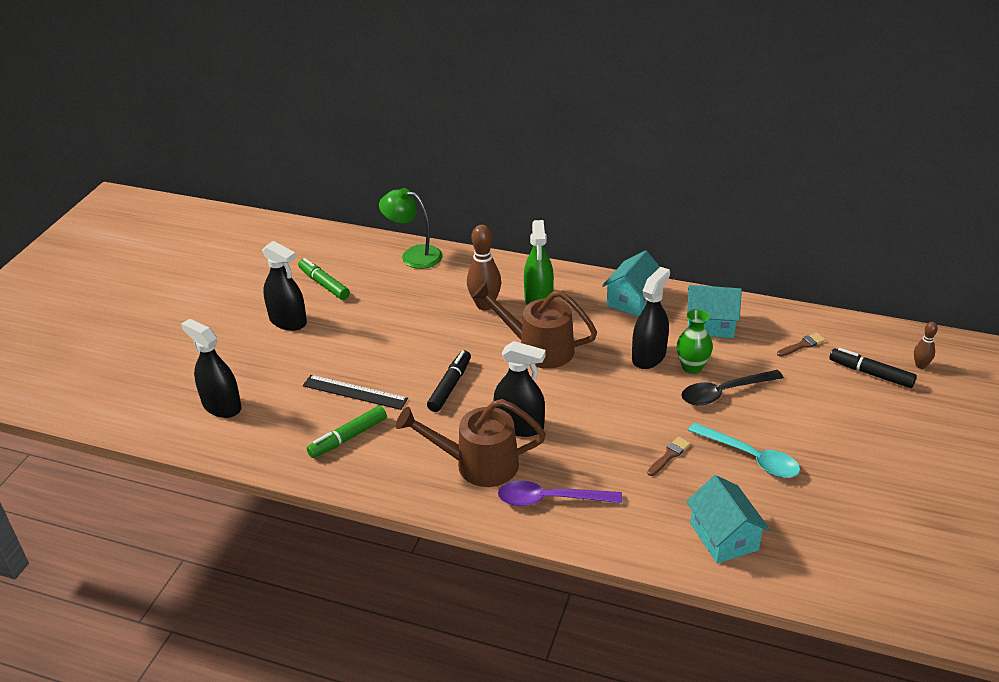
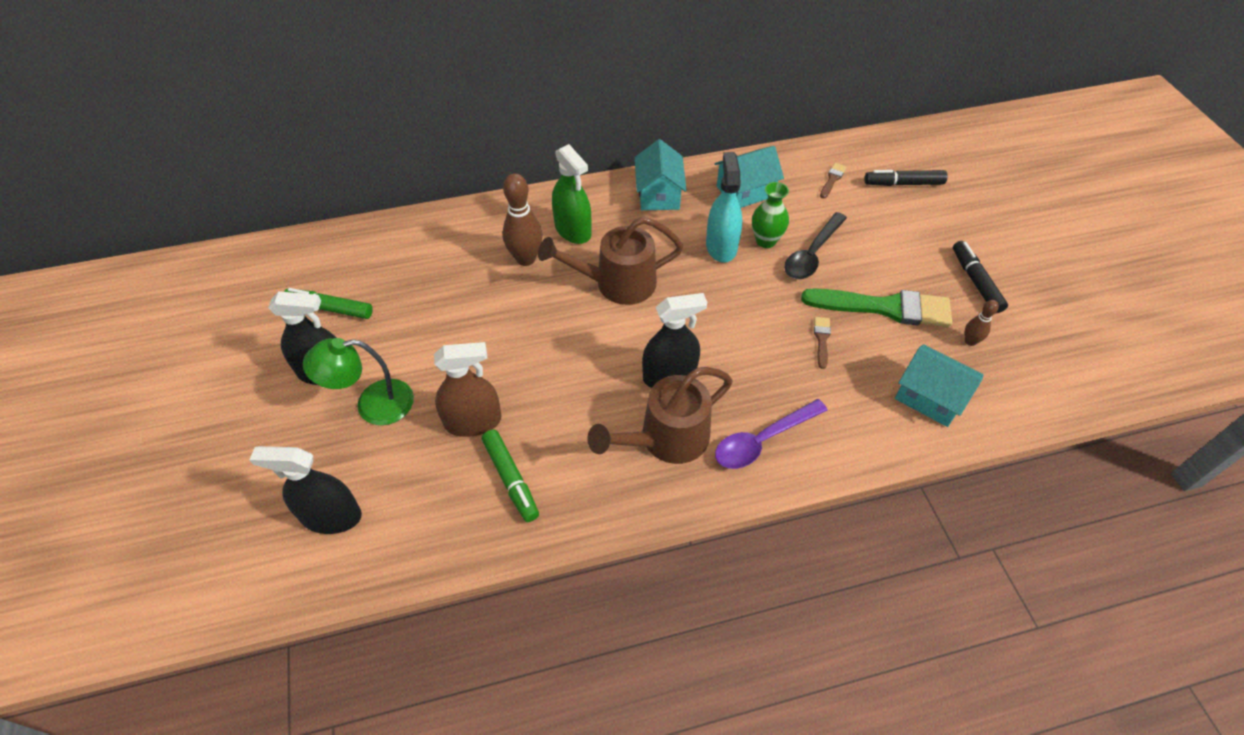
camera: 35 degrees left, 15 degrees up
black ruler [303,375,408,410] -> brown spray bottle [434,342,501,437]
green marker [307,406,387,458] -> green marker turned 45 degrees counterclockwise [482,429,539,522]
green lamp [379,188,443,269] -> green lamp moved to [303,338,414,425]
black marker [427,350,471,412] -> black marker moved to [953,241,1008,313]
black spray bottle [632,267,670,369] -> turquoise spray bottle [706,152,742,263]
turquoise spoon [688,423,800,478] -> green brush [801,288,952,328]
brown bowling pin [914,322,938,369] -> brown bowling pin moved to [965,300,999,346]

